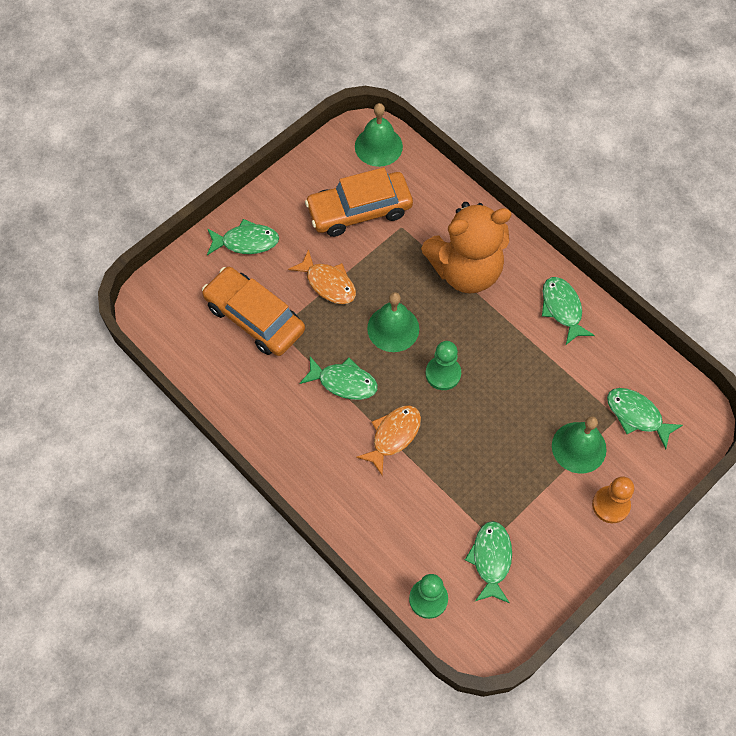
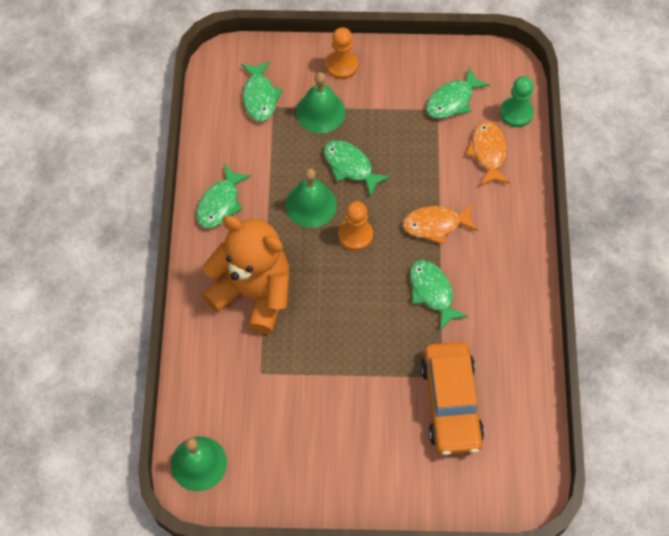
camera: 135 degrees left, 0 degrees up
green fish [207,219,279,255] -> green fish moved to [324,140,391,197]
orange fish [288,249,356,304] -> orange fish moved to [466,121,510,185]
orange car [305,167,413,237] -> none
green bell [367,292,419,352] -> green bell moved to [286,168,337,228]
green pawn [426,341,461,390] -> orange pawn [338,201,373,251]

